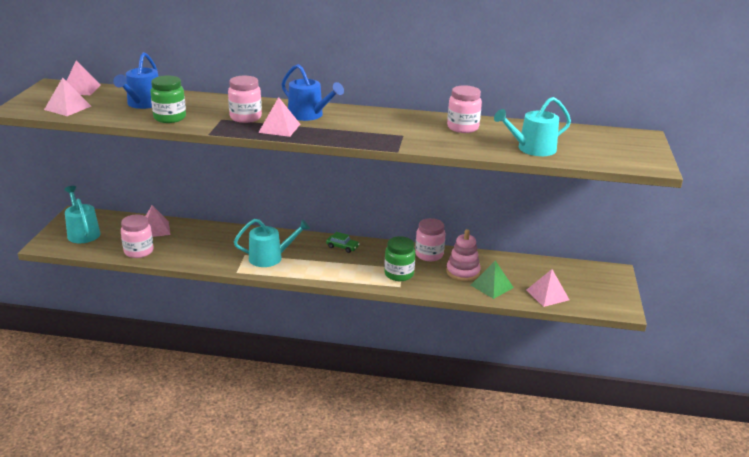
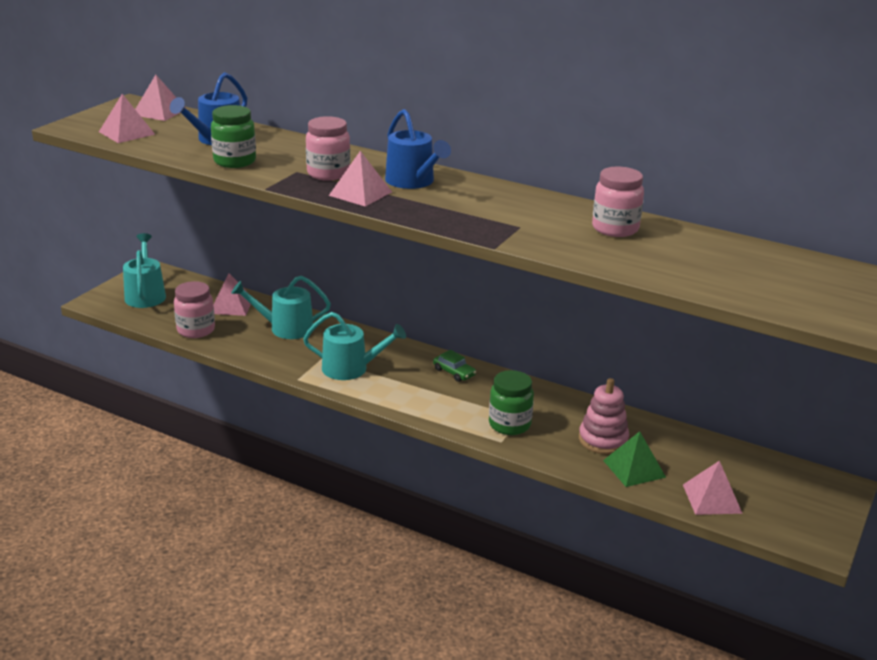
camera: 20 degrees right, 0 degrees up
pink jar [415,218,445,261] -> none
turquoise watering can [494,97,571,156] -> turquoise watering can moved to [231,276,331,339]

